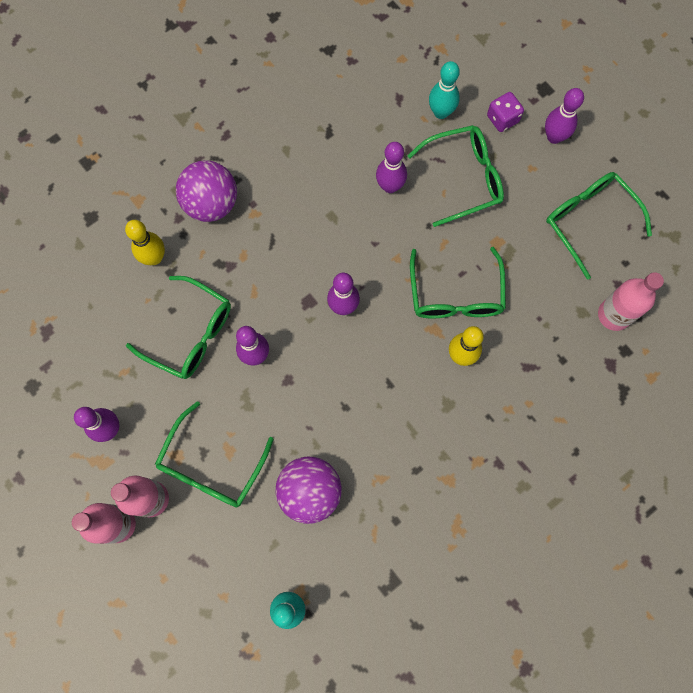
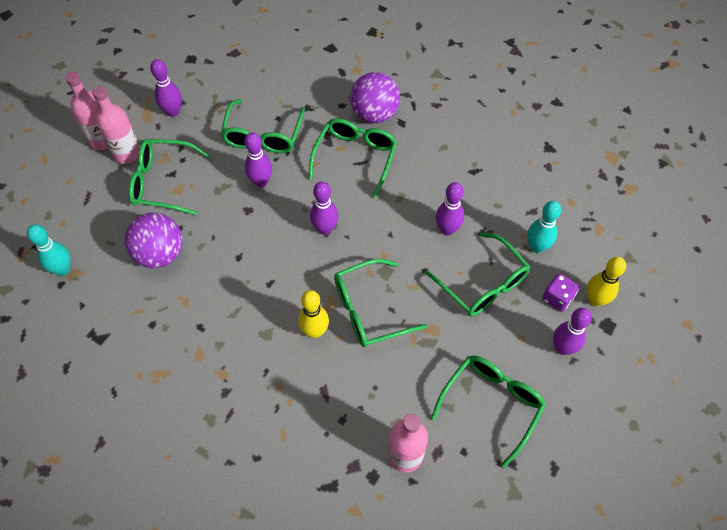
camera: 70 degrees right, 15 degrees down
yellow bowling pin [125,220,165,265] -> yellow bowling pin moved to [587,257,626,306]
none -> green glasses [308,118,397,198]

